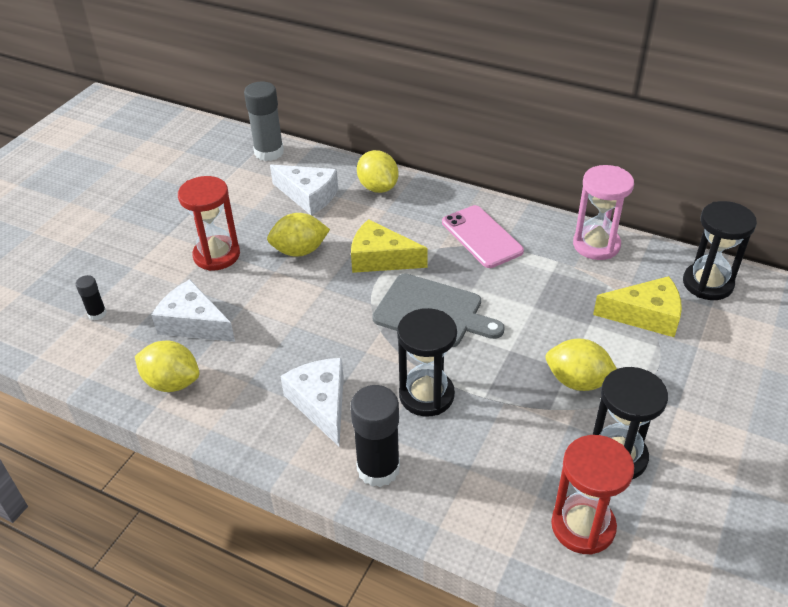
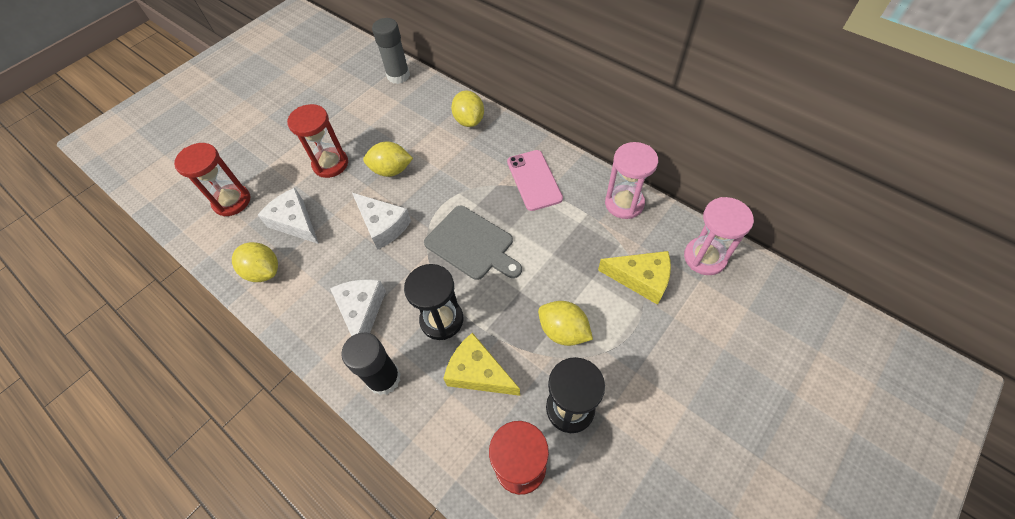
camera: 15 degrees right, 15 degrees up
black glue stick [76,275,107,320] -> red hourglass [174,143,251,216]
white cheese [270,164,338,215] -> white cheese moved to [352,193,411,250]
yellow cheese [351,219,428,273] -> yellow cheese moved to [443,333,520,396]
black hourglass [683,201,757,300] -> pink hourglass [684,197,754,275]

